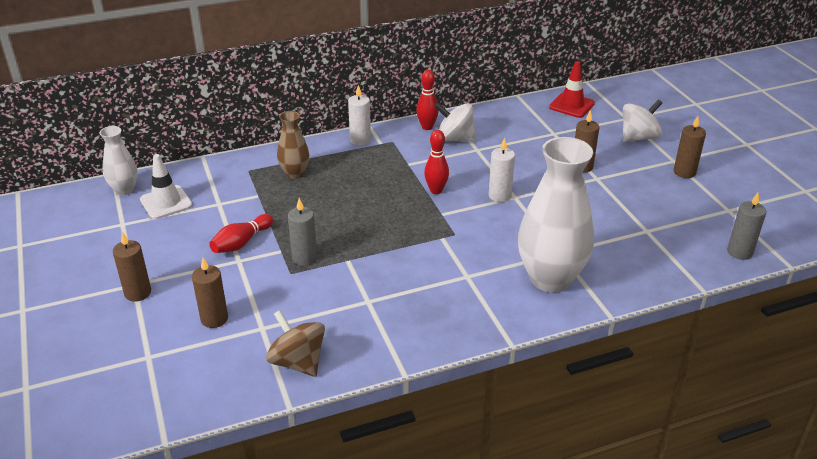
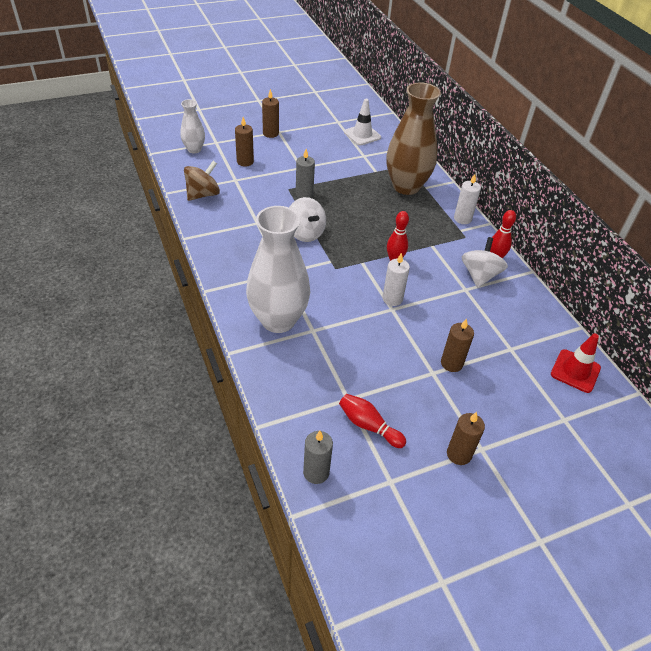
camera: 85 degrees right, 10 degrees up
white vase [99,126,138,195] -> white vase moved to [180,99,205,153]
red bowling pin [209,214,273,253] -> red bowling pin moved to [339,394,406,448]
brown vase [277,111,309,179] -> brown vase [386,82,441,195], size x1.96
white spinning top [623,99,662,143] -> white spinning top moved to [289,197,326,242]

